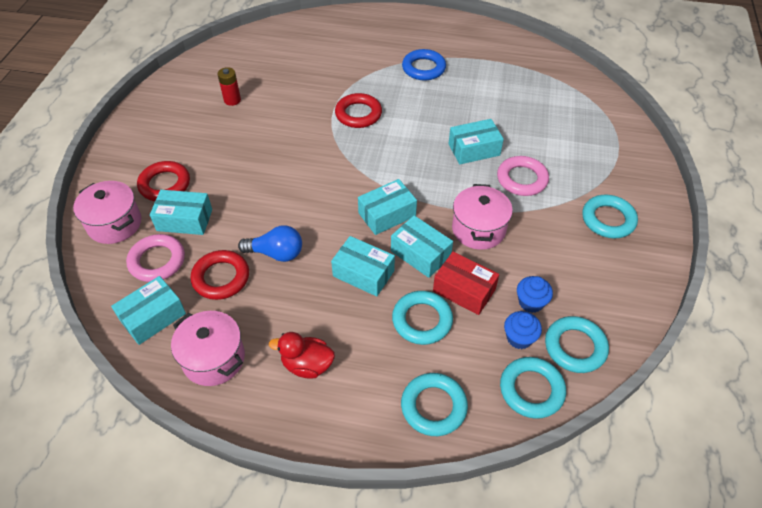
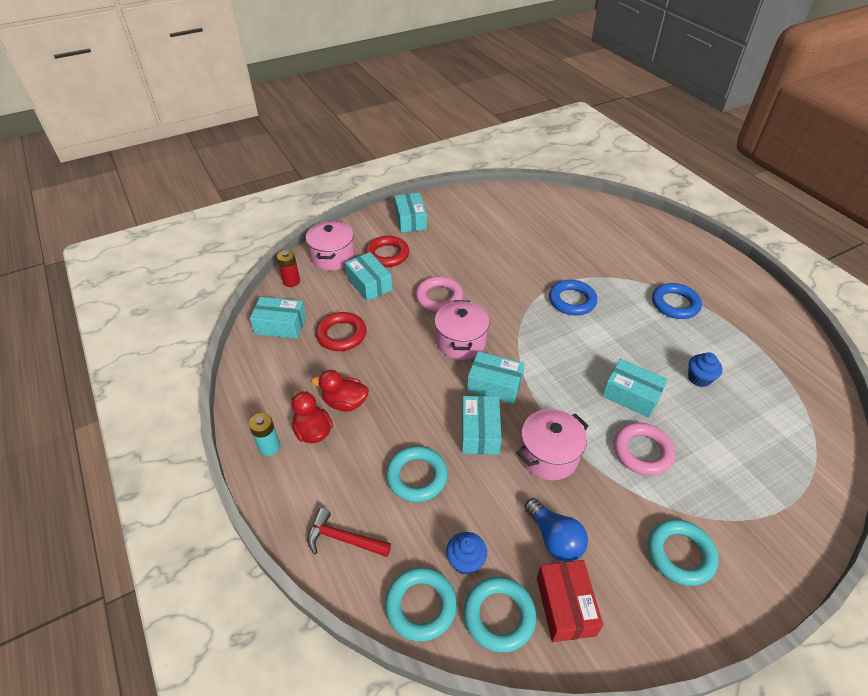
camera: 50 degrees right, 5 degrees down
pink ring [126,234,185,282] -> pink ring moved to [416,276,463,312]
pink pot [171,311,245,386] -> pink pot moved to [434,300,490,360]
red battery [217,67,241,106] -> red battery moved to [277,250,300,287]
blue light bulb [238,225,302,262] -> blue light bulb moved to [525,498,588,562]
turquoise box [331,236,395,297] -> turquoise box moved to [394,193,427,233]
red ring [335,93,382,128] -> blue ring [549,280,597,315]
turquoise ring [401,373,468,436] -> red hammer [307,508,391,557]
red box [433,252,499,315] -> red box moved to [537,560,603,642]
blue cupcake [517,276,553,313] -> blue cupcake moved to [688,352,723,387]
none -> turquoise battery [249,413,280,456]
none -> red duck [311,370,369,412]

